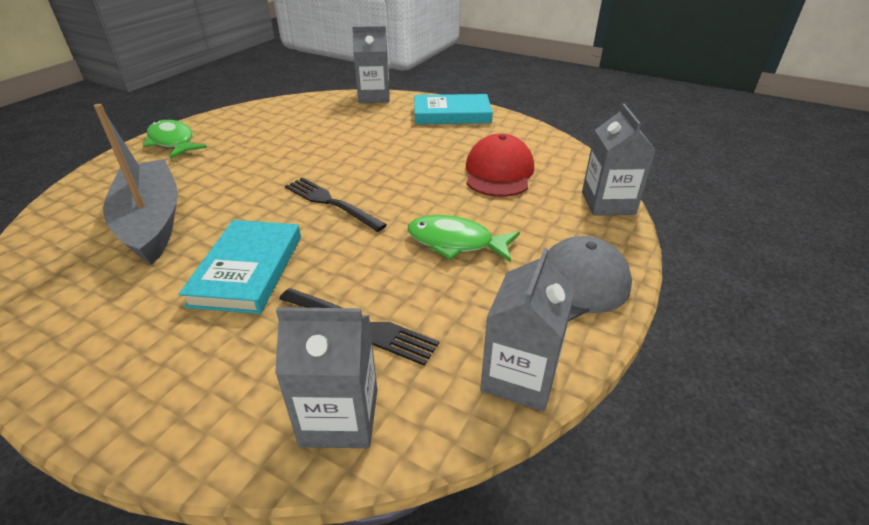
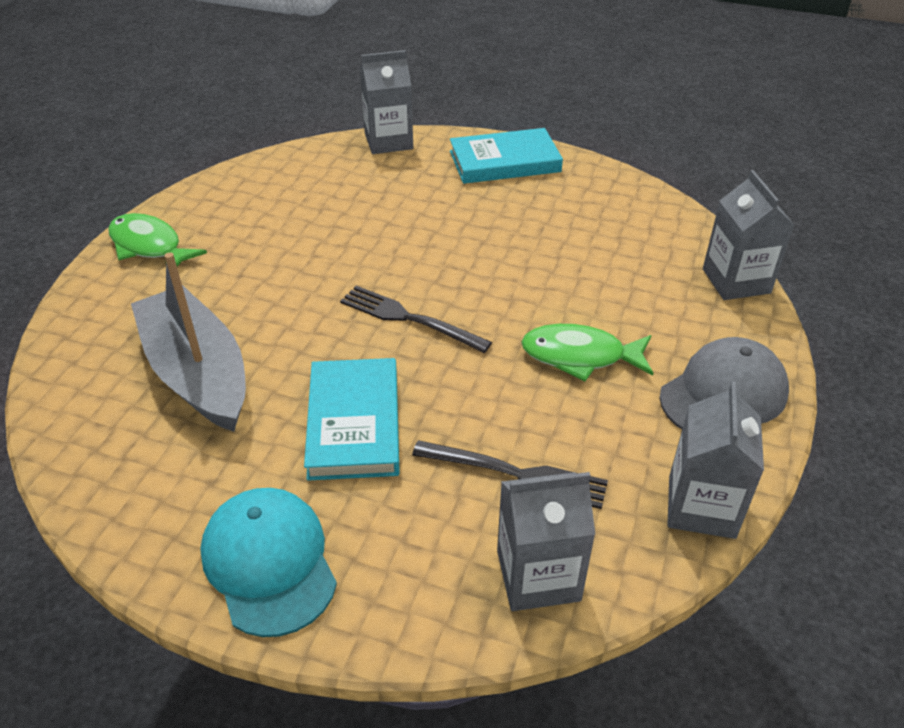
camera: 10 degrees left, 5 degrees up
red cap [466,134,534,197] -> none
none -> turquoise cap [200,488,337,637]

